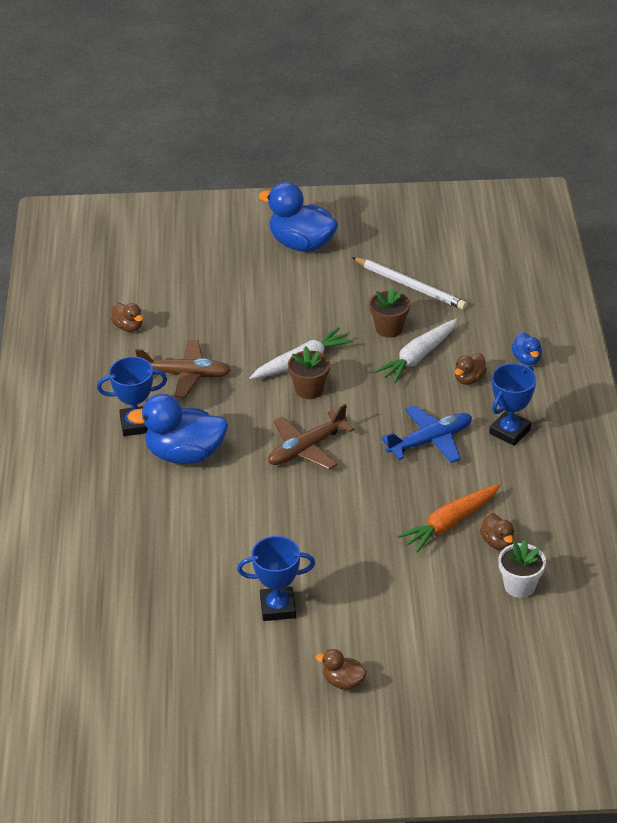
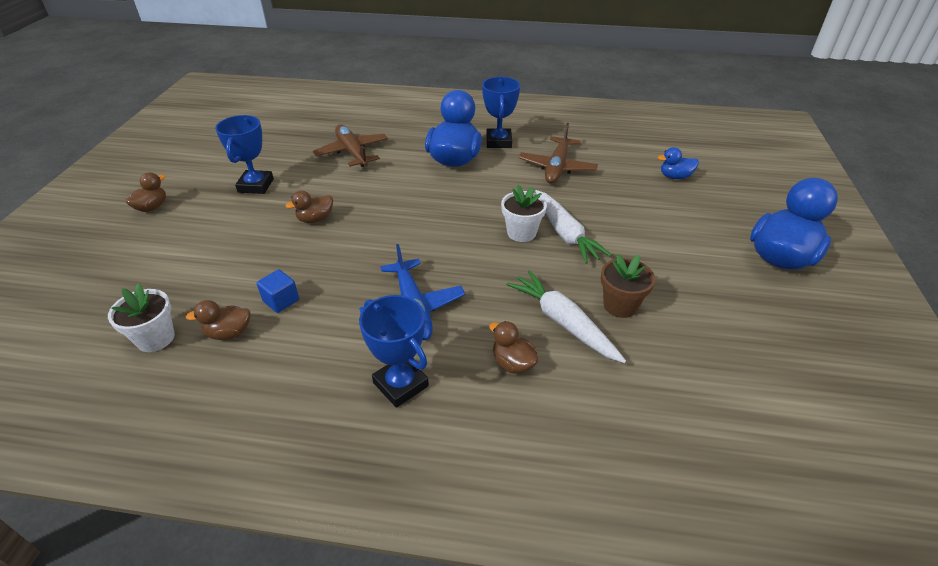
camera: 100 degrees right, 0 degrees up
brown duck [111,303,143,332] -> brown duck moved to [286,191,333,223]
brown plane [268,404,354,470] -> brown plane moved to [313,124,388,167]
brown flower pot [288,346,330,399] -> white flower pot [501,185,547,242]
white pencil [352,257,467,310] -> none
orange carrot [397,484,500,553] -> blue cube [257,270,299,313]
blue duck [511,332,542,365] -> blue duck moved to [658,147,699,179]

